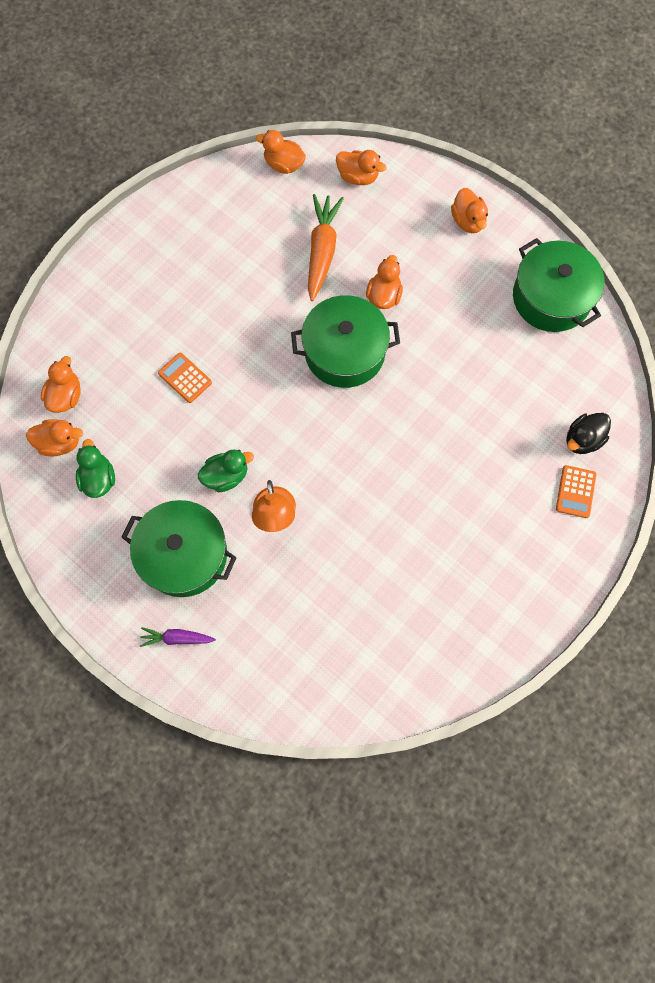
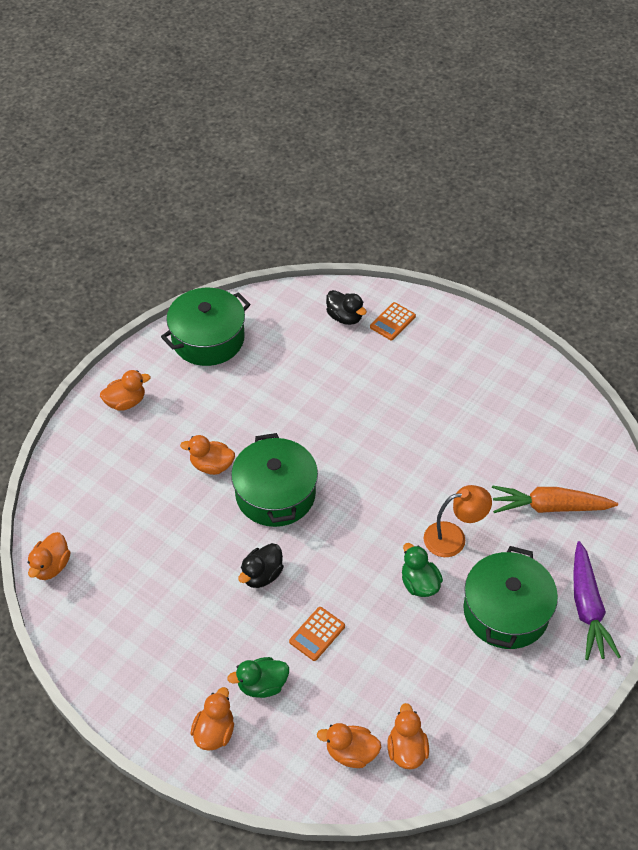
camera: 95 degrees left, 20 degrees down
green duck [76,439,115,498] -> green duck moved to [227,657,289,698]
purple carrot [140,627,216,647] -> purple carrot [573,541,621,660], size x1.82
orange carrot [308,194,344,301] -> orange carrot moved to [492,485,618,513]
orange duck [336,150,387,185] -> orange duck moved to [190,687,234,751]
orange calculator [556,465,596,518] -> orange calculator turned 120 degrees clockwise [370,302,416,340]
none -> black duck [238,543,284,588]

